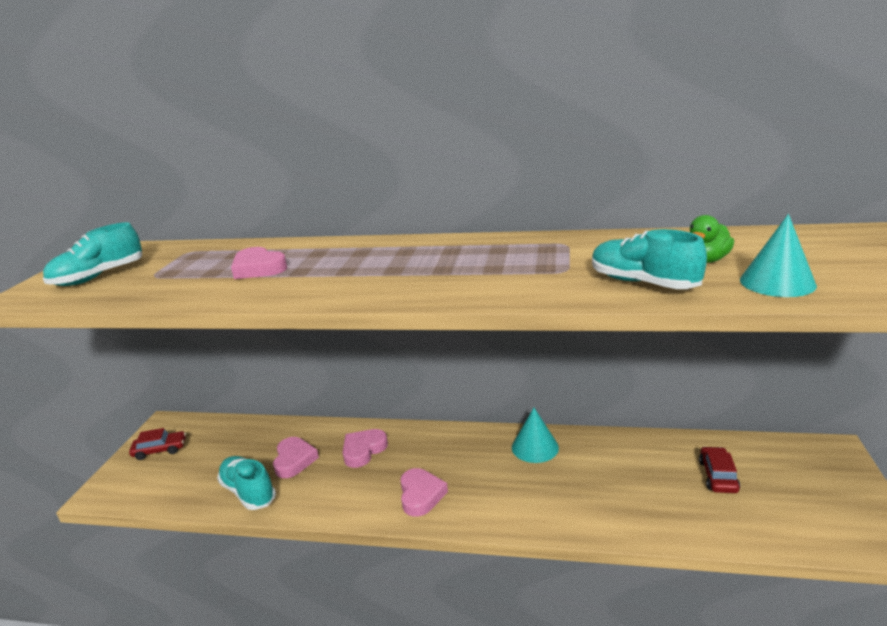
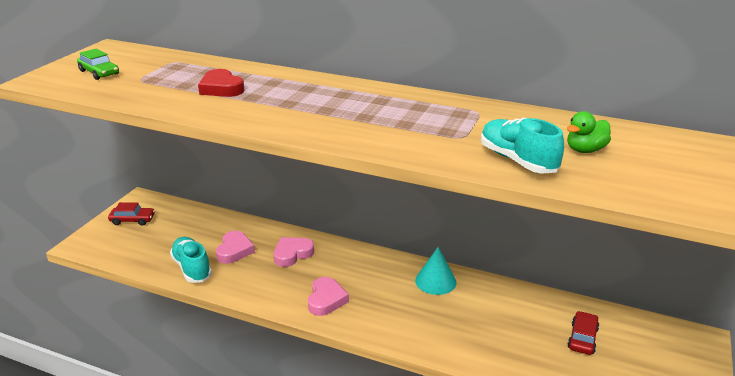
camera: 10 degrees right, 5 degrees up
turquoise shoe [43,222,142,286] -> green car [77,49,119,80]
pink heart [231,247,287,279] -> red heart [198,69,244,97]
turquoise cone [740,214,817,297] -> none

